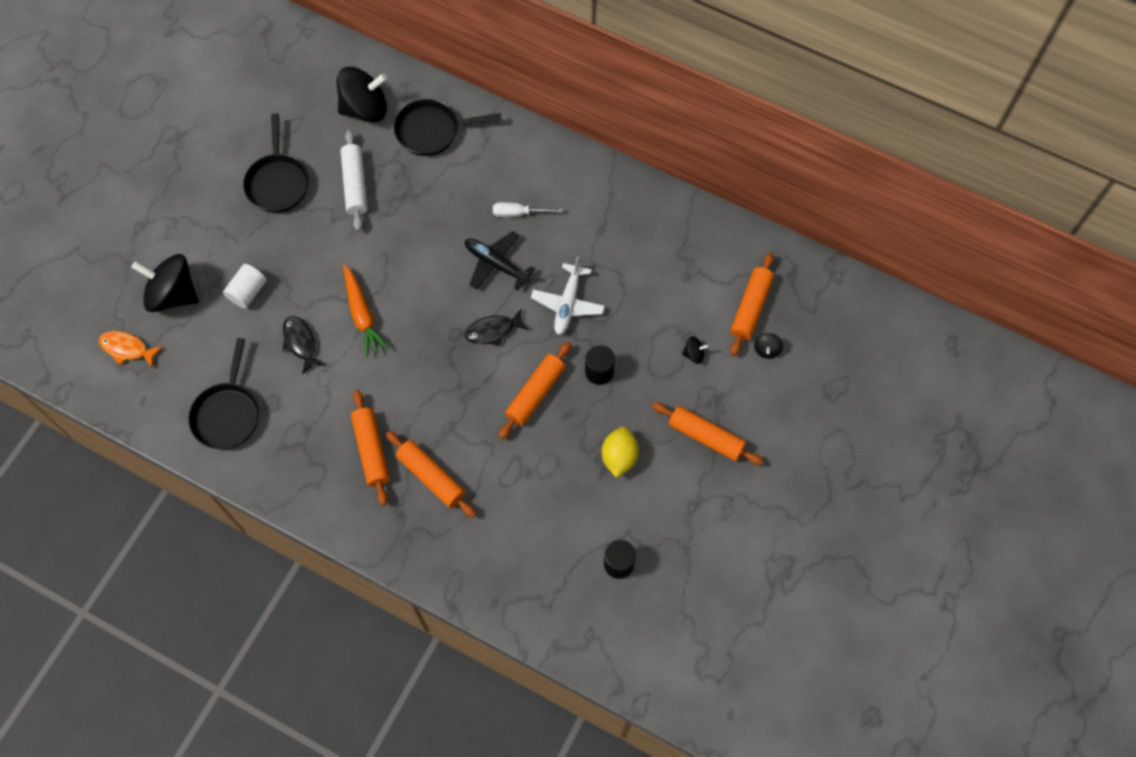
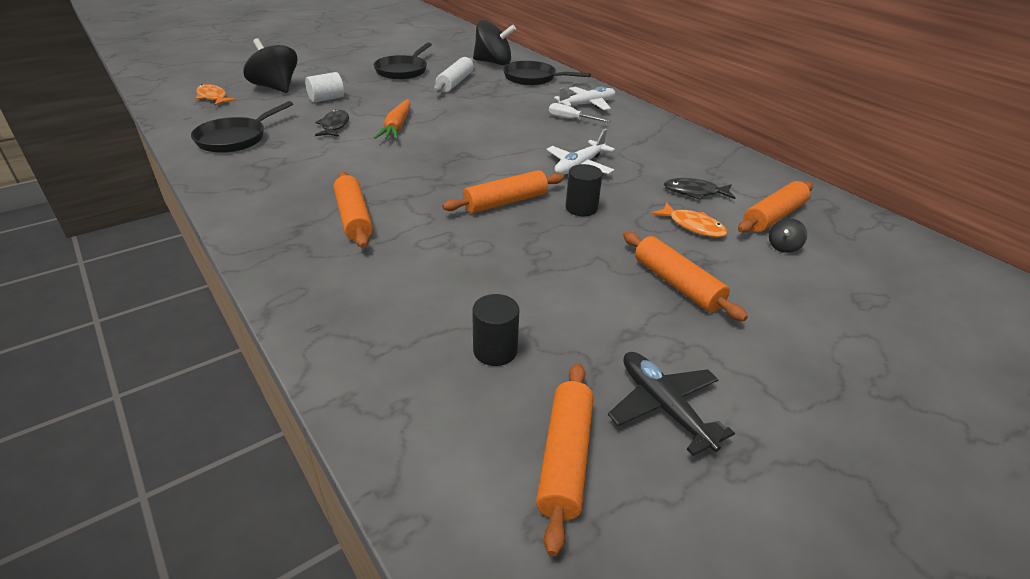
camera: 25 degrees right, 30 degrees down
orange rolling pin [351,390,390,506] -> orange rolling pin moved to [536,363,594,556]
black fish [464,309,529,346] -> black fish moved to [664,178,735,200]
black plane [465,231,535,290] -> black plane moved to [608,352,735,456]
yellow lemon [602,427,639,477] -> none
black spinning top [682,336,709,364] -> orange fish [652,202,728,237]
none -> white plane [554,86,616,110]

